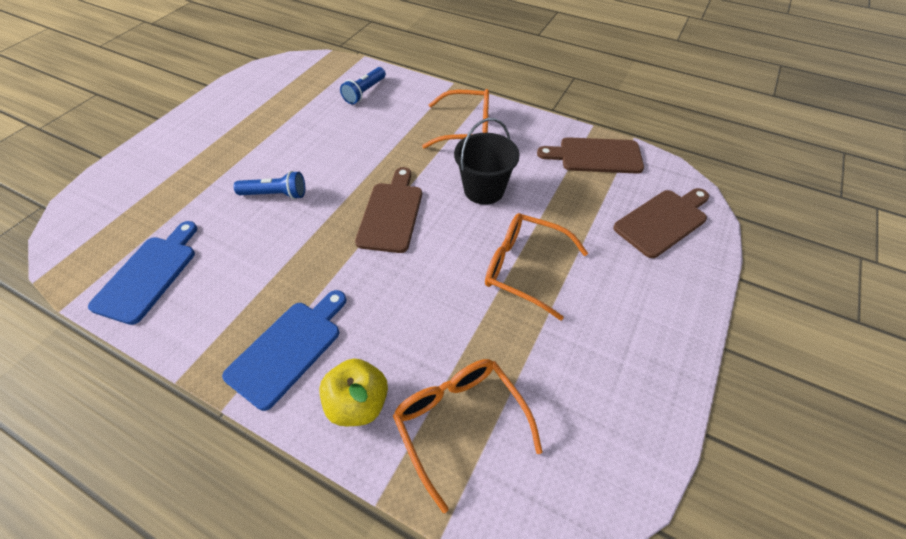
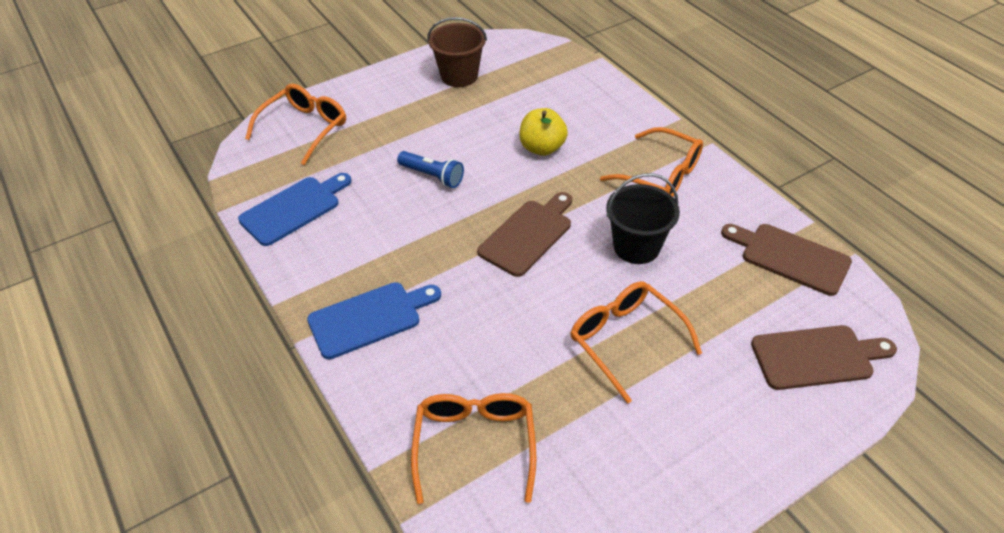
camera: 30 degrees right, 5 degrees down
yellow apple [319,358,388,426] -> yellow apple moved to [519,108,568,156]
blue flashlight [340,67,386,104] -> none
none -> orange glasses [245,84,346,165]
none -> brown bucket [427,17,487,87]

